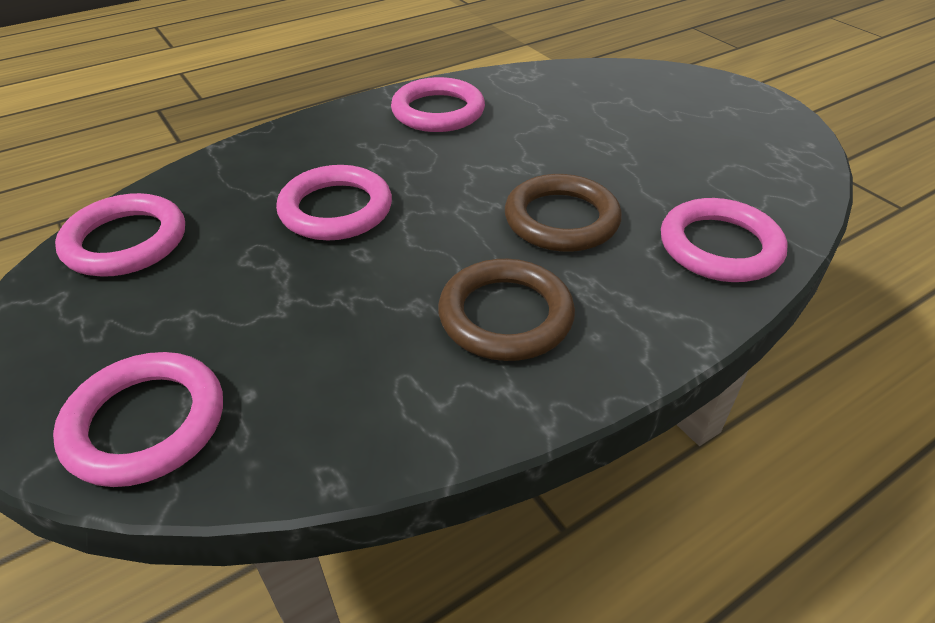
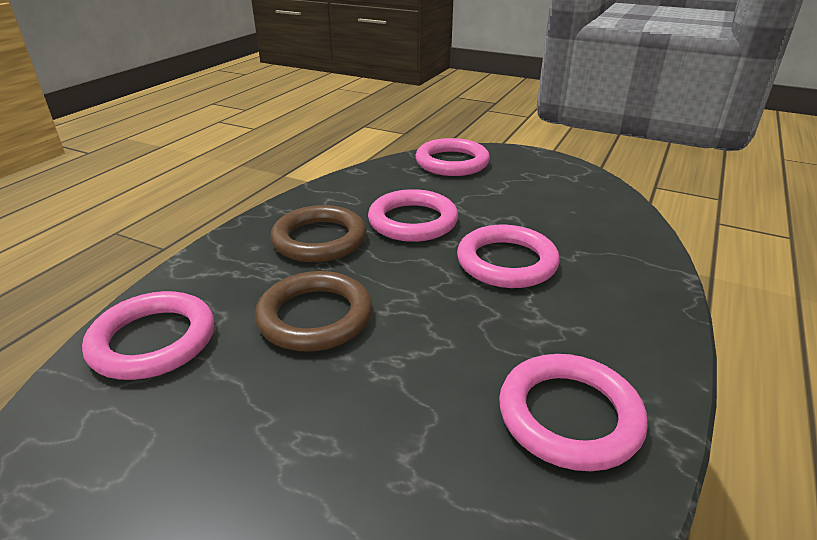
camera: 150 degrees right, 10 degrees down
pink ring [55,193,185,277] -> pink ring moved to [368,189,458,242]

